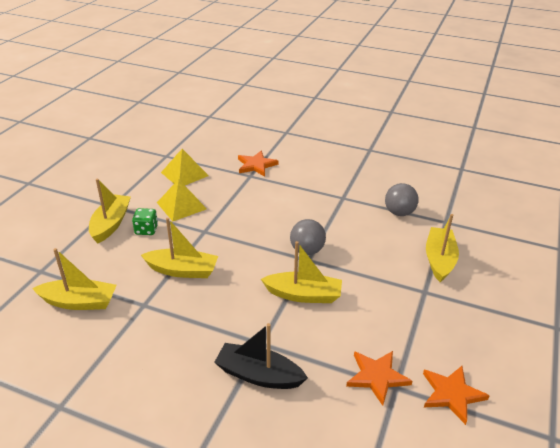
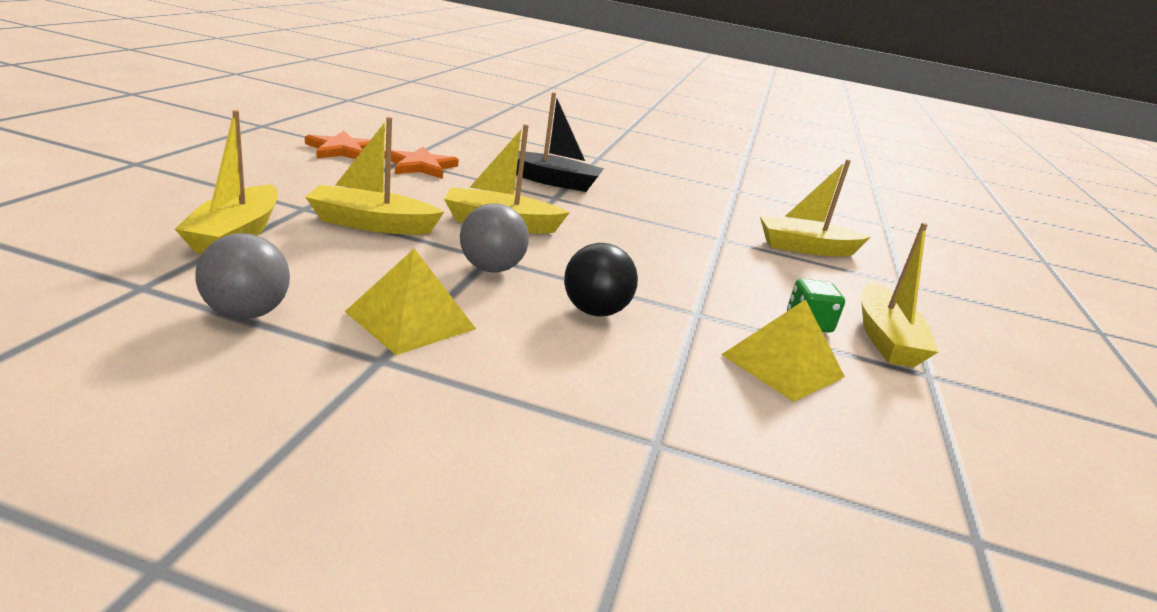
camera: 170 degrees right, 10 degrees down
yellow boat [141,218,218,278] -> yellow boat moved to [305,117,444,235]
yellow pyramid [161,149,209,185] -> yellow pyramid moved to [345,249,476,355]
orange star [238,151,279,176] -> none
none -> black ball [564,243,638,316]

